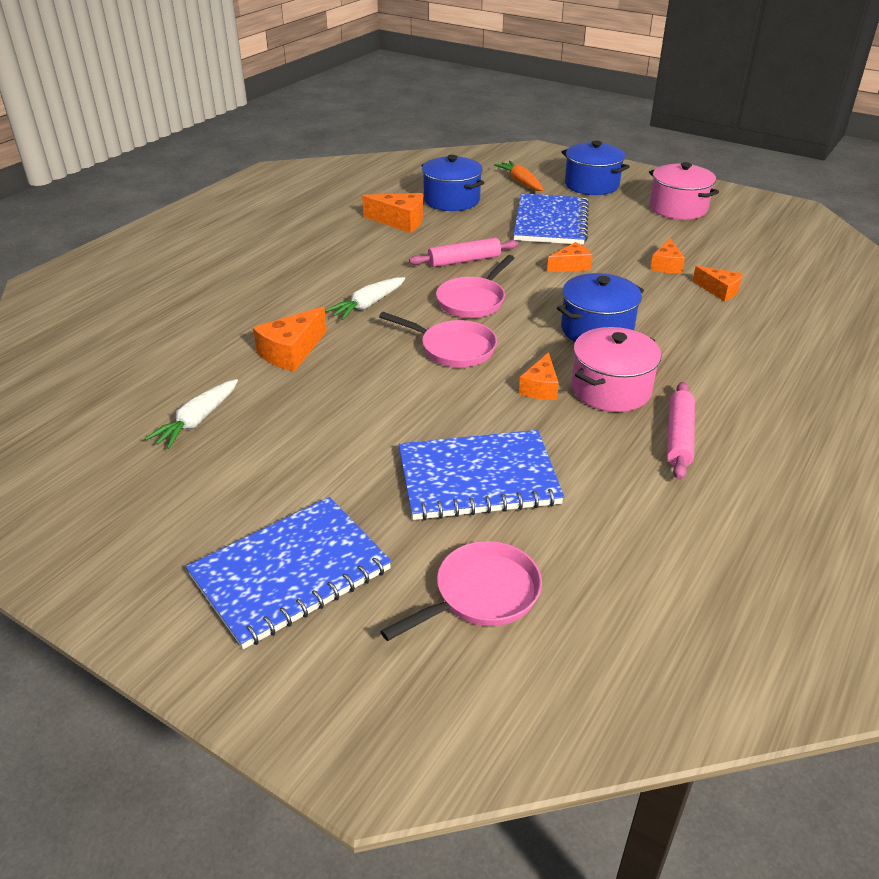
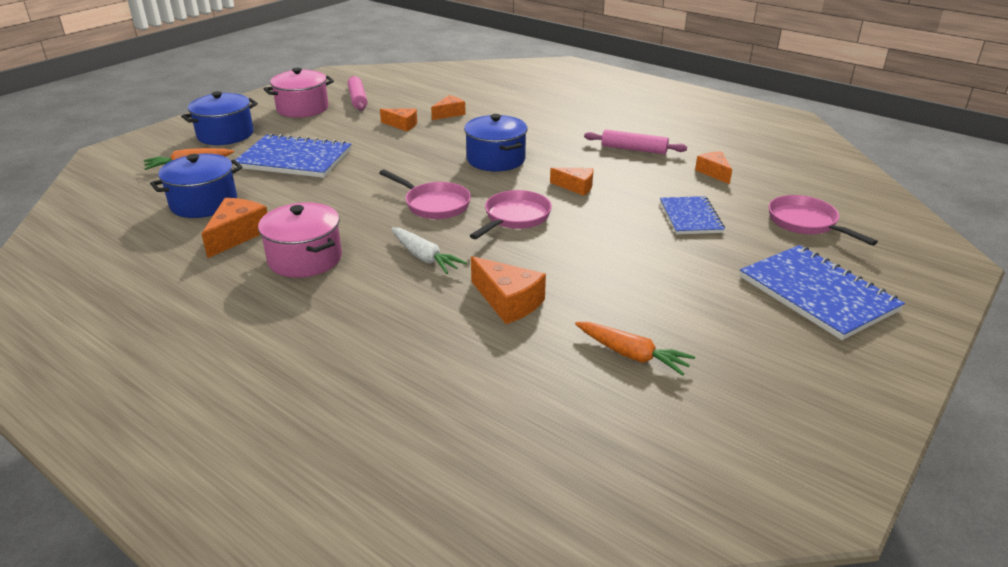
camera: 85 degrees left, 5 degrees down
white carrot [145,379,238,449] -> orange carrot [575,322,695,376]
blue notebook [399,430,564,520] -> blue notebook [660,196,725,234], size x0.62
pink rolling pin [409,238,518,267] -> pink rolling pin moved to [348,76,367,111]
orange cheese [547,242,593,272] -> orange cheese moved to [695,151,732,184]
pink pot [572,327,661,412] -> pink pot moved to [258,202,342,278]

